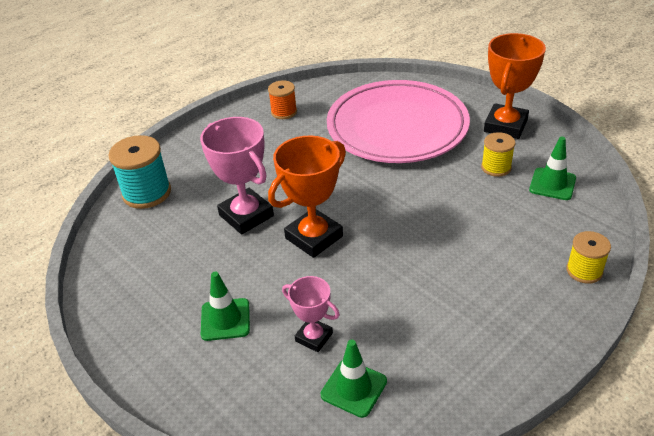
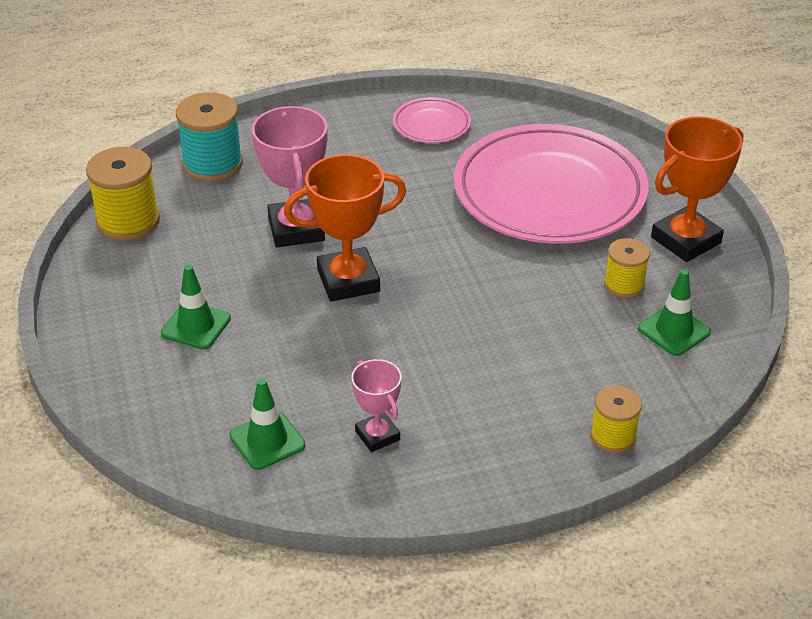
camera: 25 degrees right, 0 degrees up
orange spool [268,80,297,119] -> pink plate [393,97,471,143]
pink trophy [282,276,340,352] -> pink trophy moved to [351,359,402,452]
none -> yellow spool [86,147,160,241]

